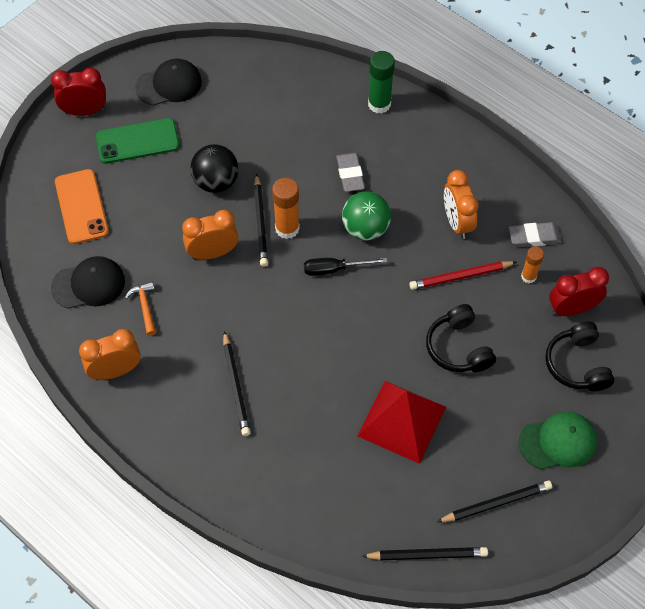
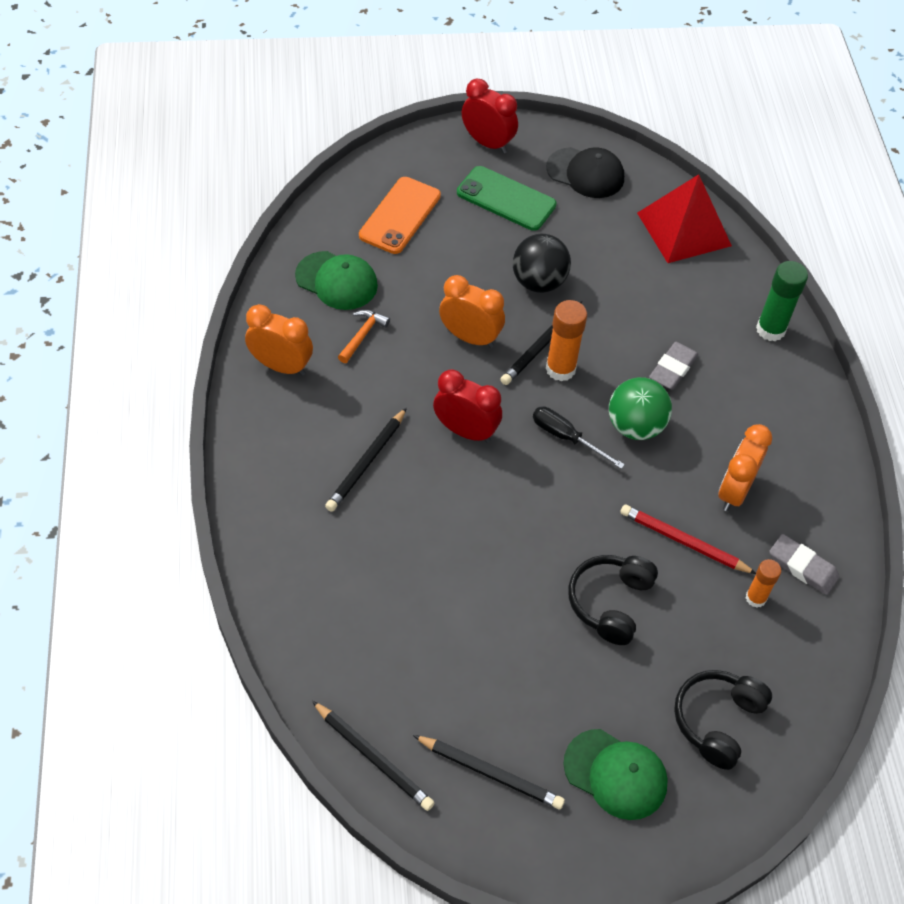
camera: 40 degrees right, 5 degrees down
black cap [51,256,125,309] -> green cap [295,251,378,310]
red pyramid [358,381,446,464] -> red pyramid moved to [637,174,732,263]
red clock [549,267,609,316] -> red clock moved to [433,369,502,443]

